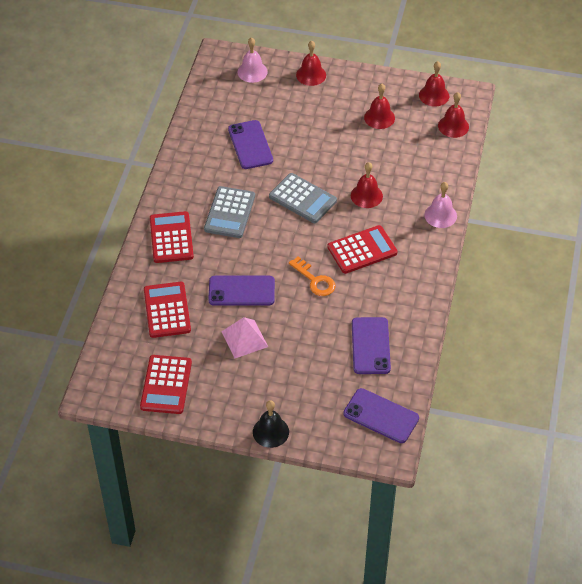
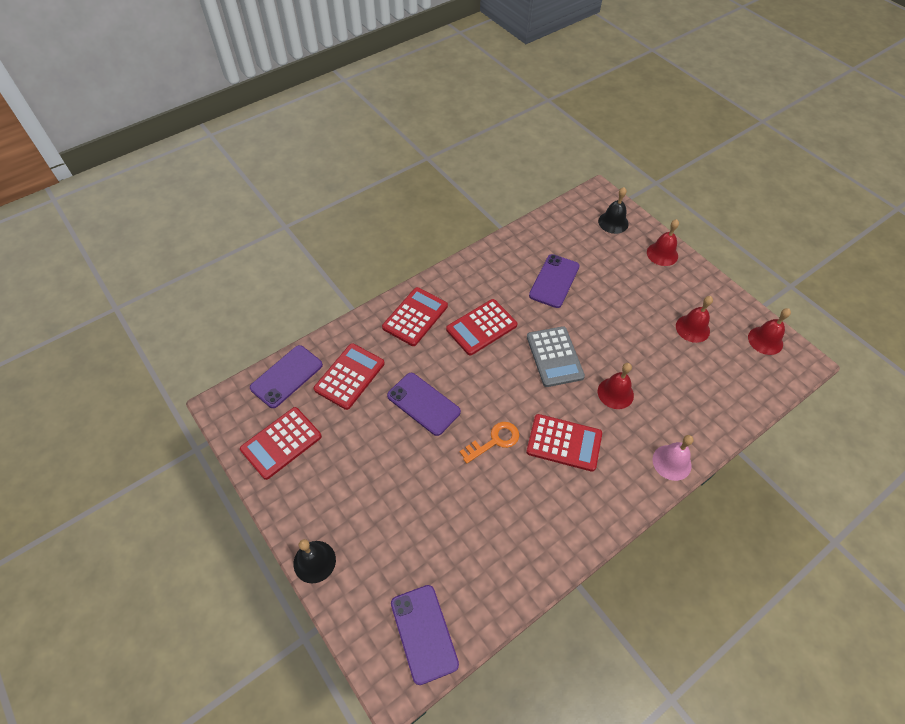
camera: 40 degrees right, 5 degrees up
grey calculator [204,186,255,238] -> red calculator [446,299,517,356]
pink pyramid [221,317,268,358] -> none
pink bell [237,37,268,83] -> black bell [598,187,629,234]
orange key [289,256,336,296] -> orange key turned 120 degrees counterclockwise [460,422,519,464]
purple phone [352,317,391,374] -> purple phone moved to [250,345,323,408]
red bell [438,92,469,138] -> none

